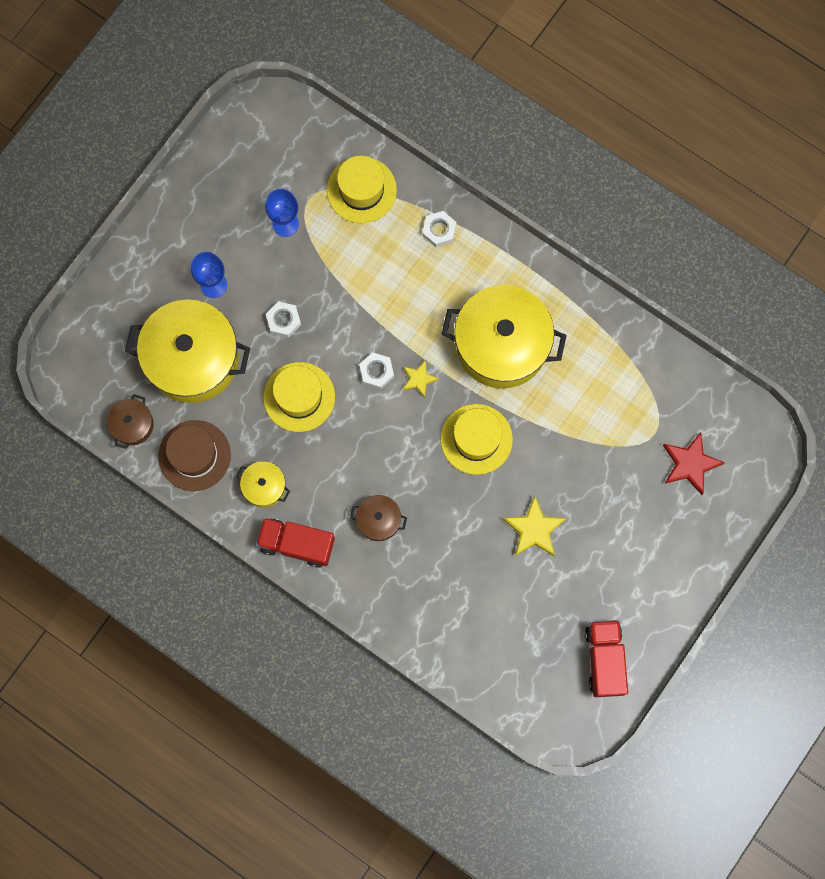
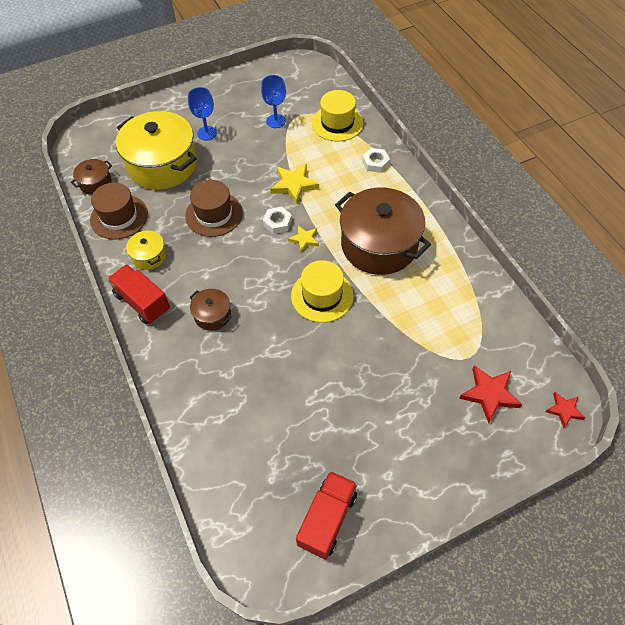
camera: 30 degrees right, 20 degrees down
yellow hat [263,362,335,432] -> brown hat [185,180,243,237]
white nut [266,301,301,338] -> none
yellow pot [442,285,567,389] -> brown pot [335,187,431,275]
yellow star [503,496,567,556] -> yellow star moved to [270,164,319,204]
none -> red star [545,392,585,428]

